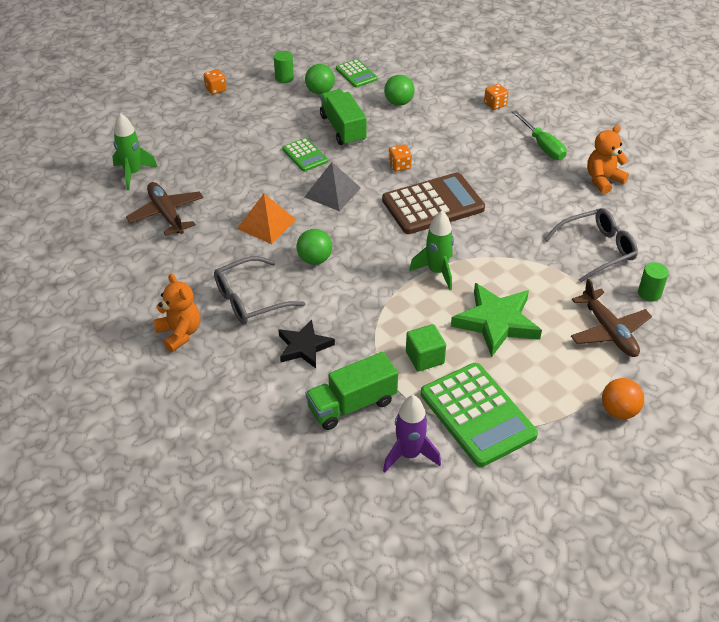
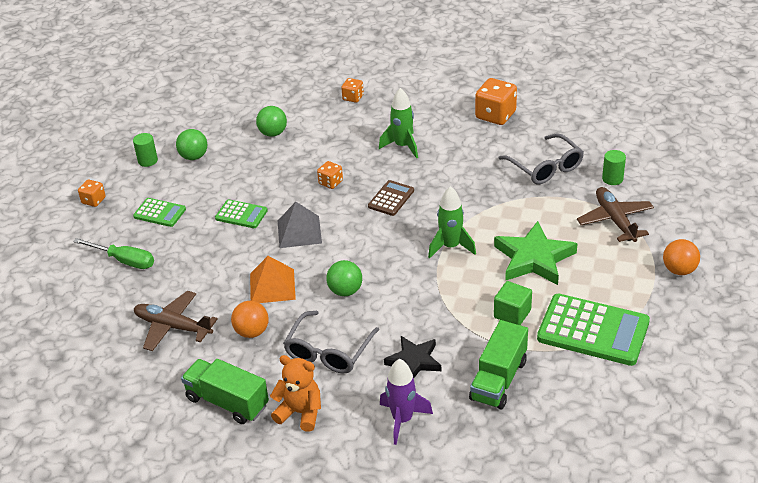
camera: 35 degrees left, 5 degrees down
green rocket [112,113,157,190] -> green rocket moved to [379,88,418,159]
green truck [320,89,367,146] -> green truck moved to [181,359,269,424]
green calculator [336,59,378,88] -> green calculator moved to [133,198,186,227]
brown calculator [382,172,485,234] -> brown calculator [368,180,414,216], size x0.52
purple rocket [383,395,441,472] -> purple rocket moved to [380,359,433,445]
green screwdriver [512,110,567,160] -> green screwdriver moved to [73,238,154,269]
grey glasses [544,208,638,282] -> grey glasses turned 120 degrees clockwise [498,133,584,184]
brown plane [571,278,652,357] -> brown plane turned 135 degrees counterclockwise [577,187,654,242]
orange teddy bear [587,125,629,194] -> orange dice [475,78,517,125]
none -> orange ball [231,301,269,338]

